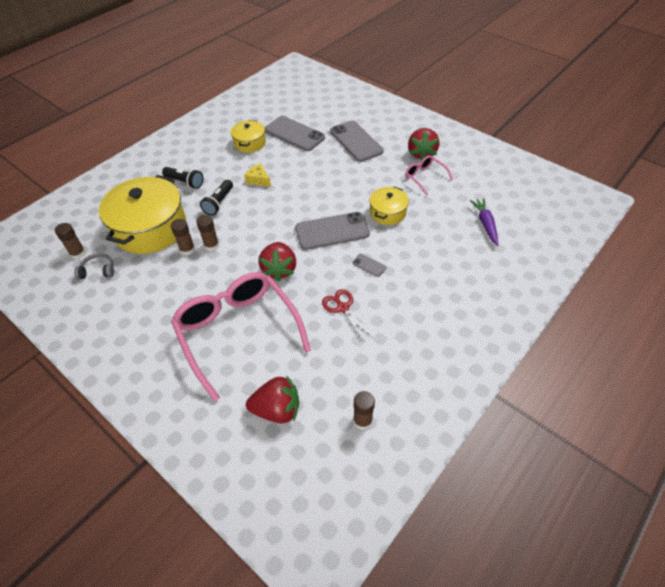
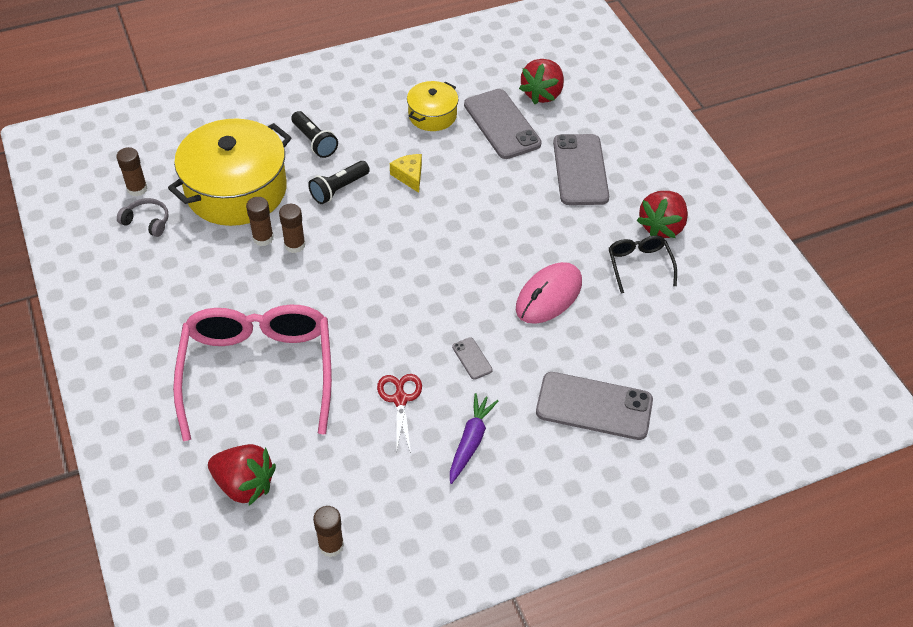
camera: 25 degrees right, 0 degrees up
red strawberry [258,242,296,282] -> red strawberry moved to [519,59,564,104]
grey phone [295,212,370,250] -> grey phone moved to [536,372,653,440]
yellow pot [369,187,409,225] -> pink mouse [516,262,582,324]
pink glasses [405,155,453,196] -> black glasses [609,236,677,294]
purple carrot [470,198,498,246] -> purple carrot moved to [450,393,498,484]

